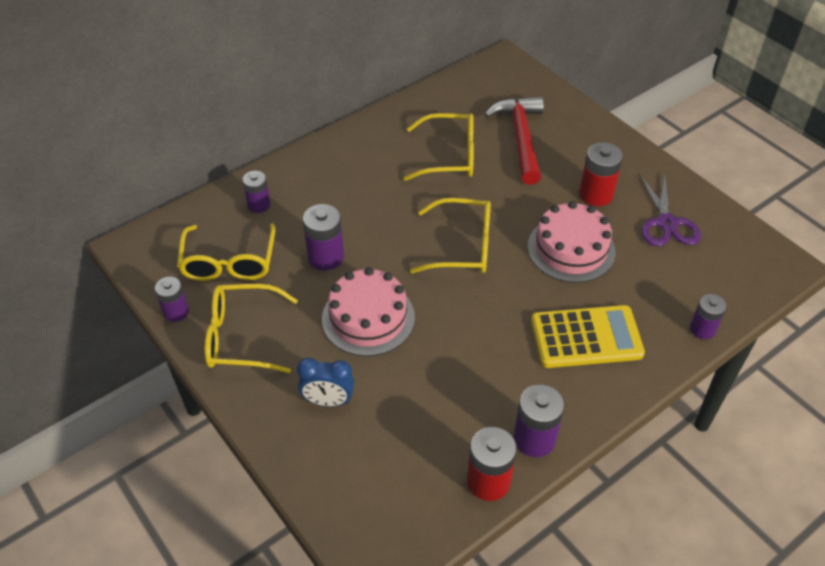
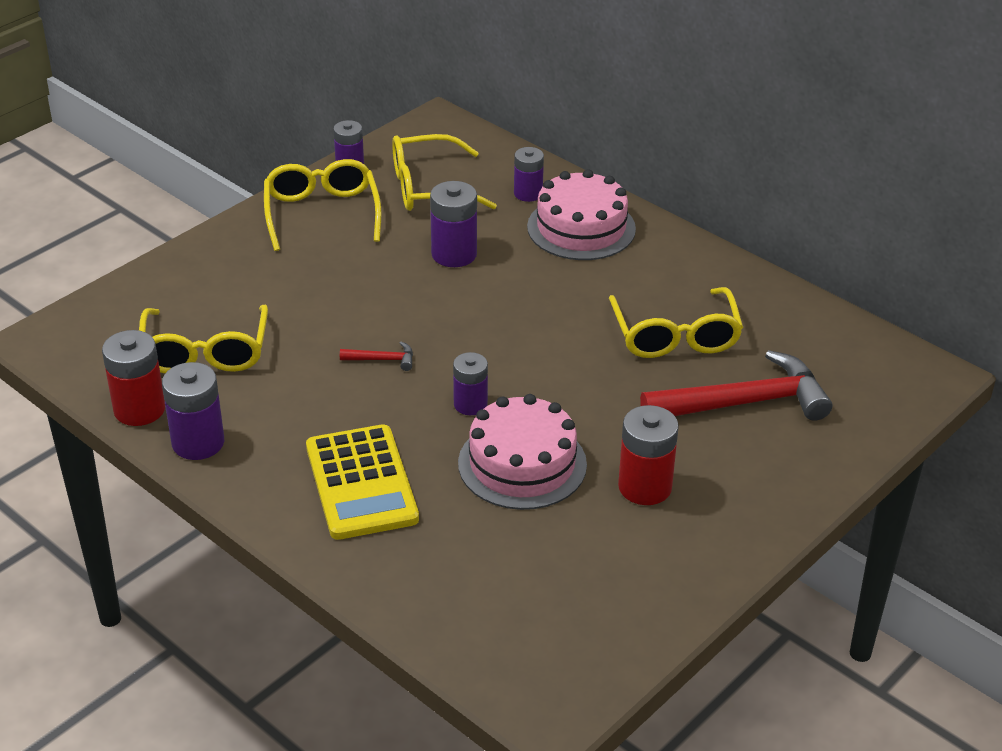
camera: 80 degrees right, 10 degrees down
blue clock [297,358,354,407] -> none
pink cake [322,267,415,356] -> pink cake moved to [527,169,636,260]
yellow glasses [410,198,491,273] -> yellow glasses moved to [139,305,268,373]
purple scissors [639,172,701,246] -> none
purple battery [690,294,727,339] -> purple battery moved to [453,352,488,415]
none -> red hammer [340,341,413,371]

